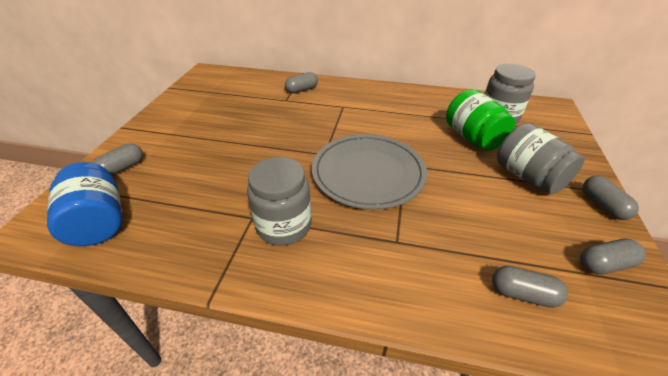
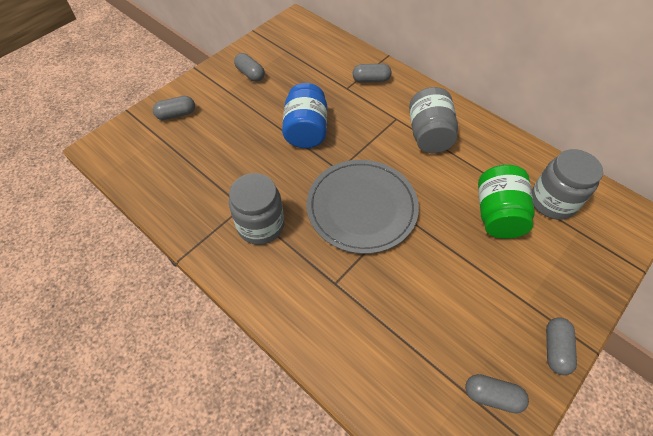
camera: 30 degrees right, 15 degrees up
blue jar [47,162,122,246] -> blue jar moved to [282,83,327,148]
grey capsule [492,266,568,308] -> grey capsule moved to [234,53,265,82]
grey jar [497,123,585,194] -> grey jar moved to [409,87,458,153]

